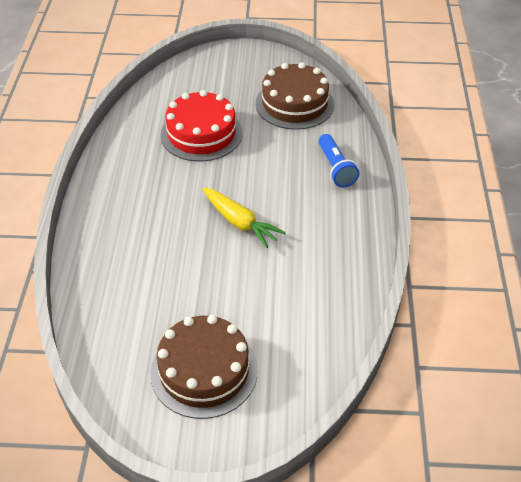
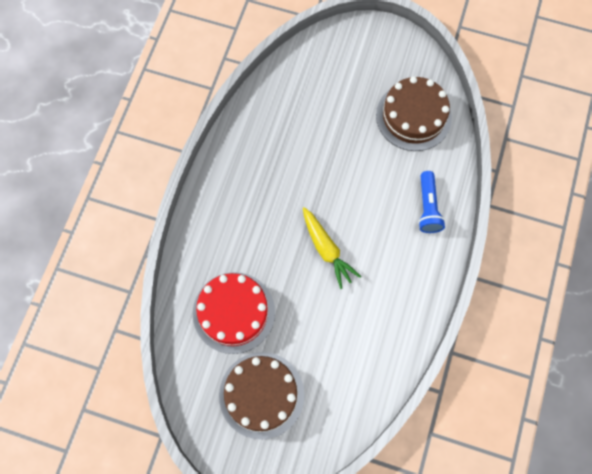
camera: 15 degrees right, 25 degrees up
red cake [160,90,243,162] -> red cake moved to [193,272,275,354]

